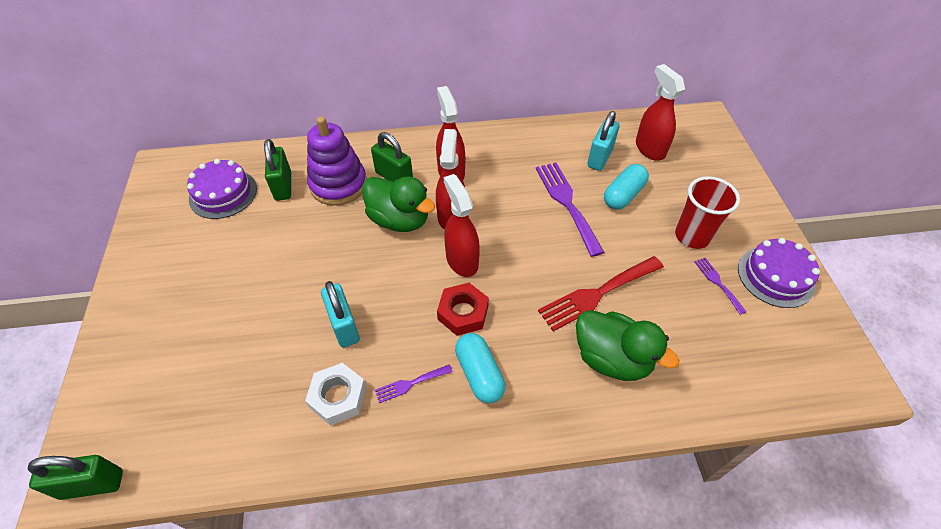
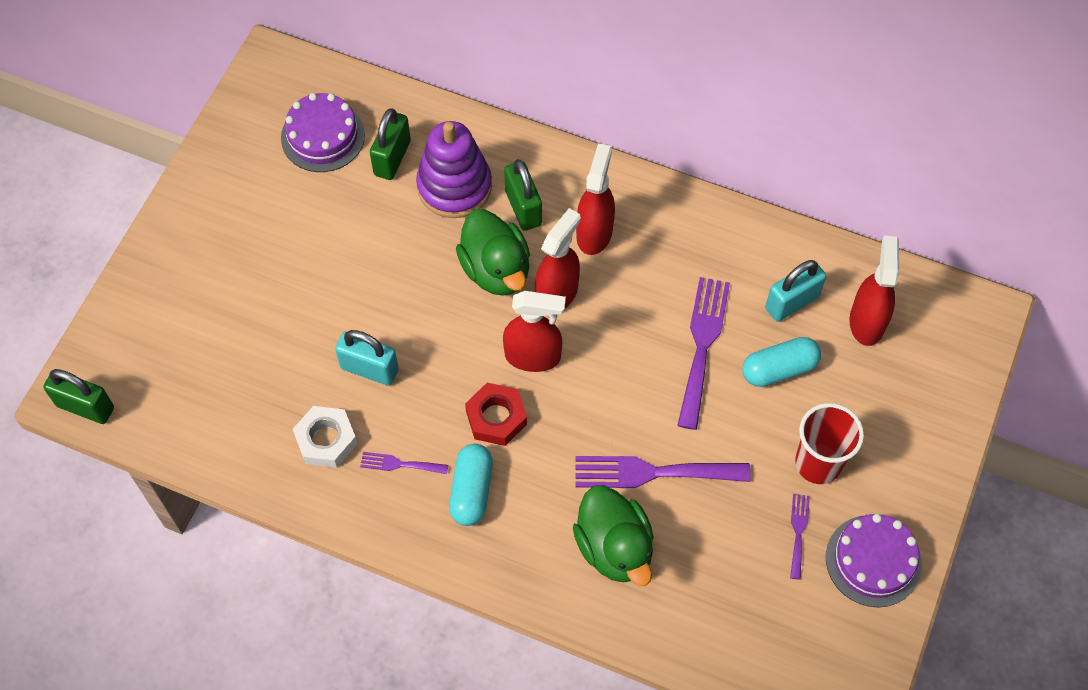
camera: 30 degrees right, 10 degrees up
turquoise padlock [321,281,360,348] -> turquoise padlock turned 75 degrees counterclockwise [335,330,399,386]
red spray bottle [444,174,480,277] -> red spray bottle turned 90 degrees clockwise [503,291,566,372]
red fork [538,256,664,331] -> purple fork [575,456,751,488]

